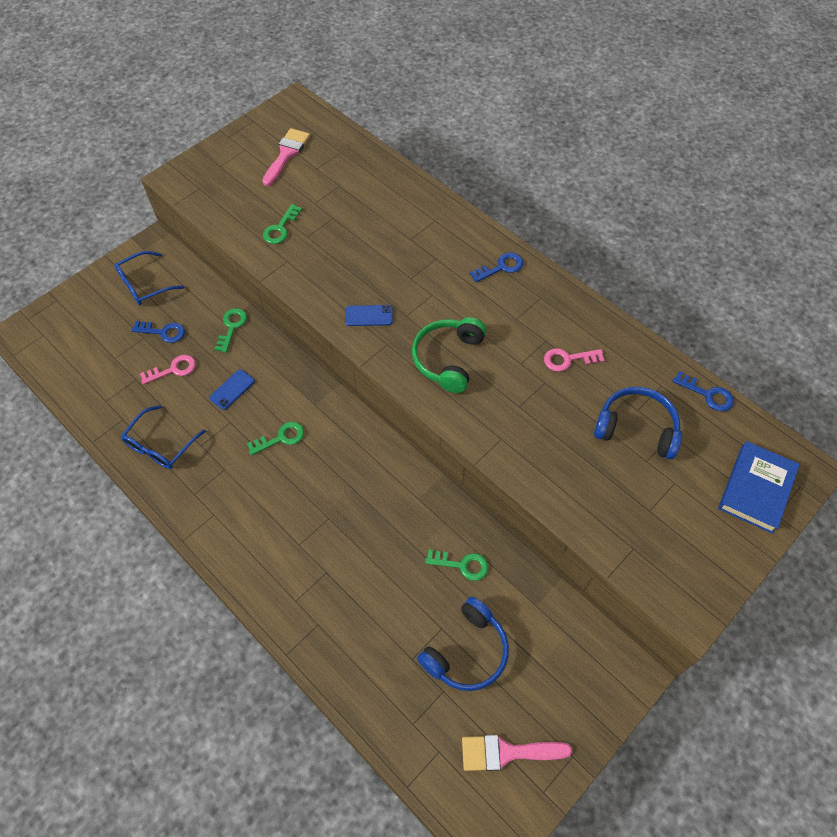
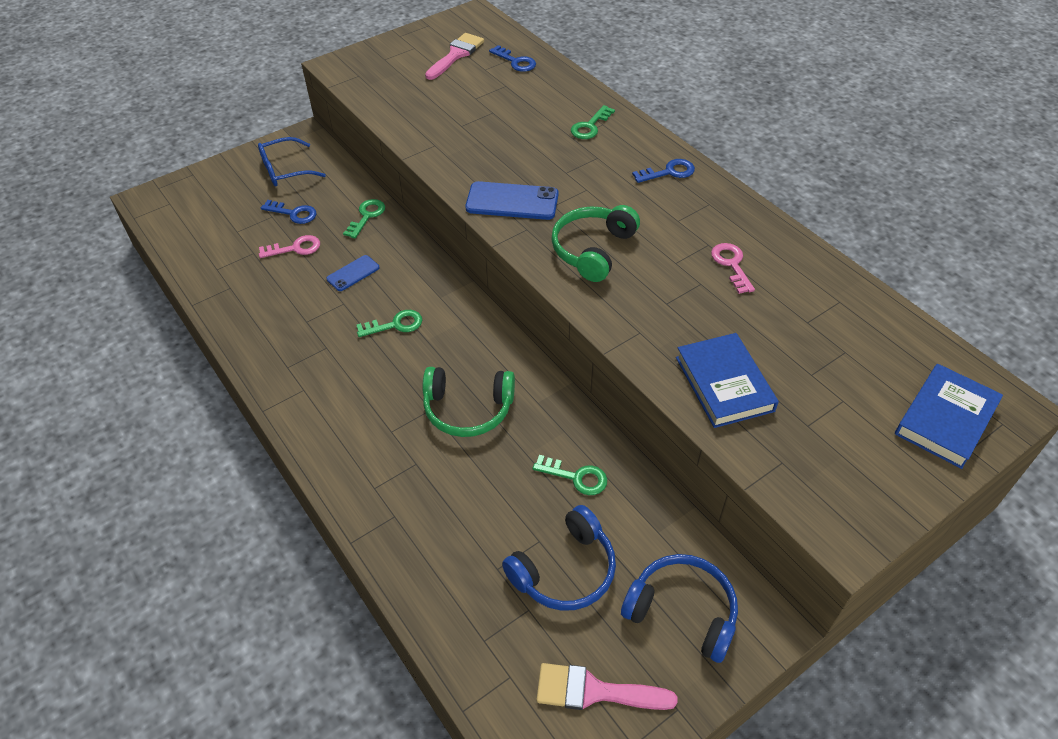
camera: 10 degrees right, 10 degrees down
blue glasses [121,405,206,469] -> none
green key [263,204,302,244] -> green key moved to [571,105,615,139]
blue phone [345,305,393,326] -> blue phone [465,181,559,220], size x1.70
pink key [544,348,605,372] -> pink key turned 75 degrees clockwise [711,243,755,294]
blue headphones [594,387,682,459] -> blue headphones moved to [621,554,738,663]
blue key [672,371,734,411] -> blue key moved to [489,45,536,72]
none -> green headphones [423,367,515,437]
none -> blue book [676,333,779,428]

